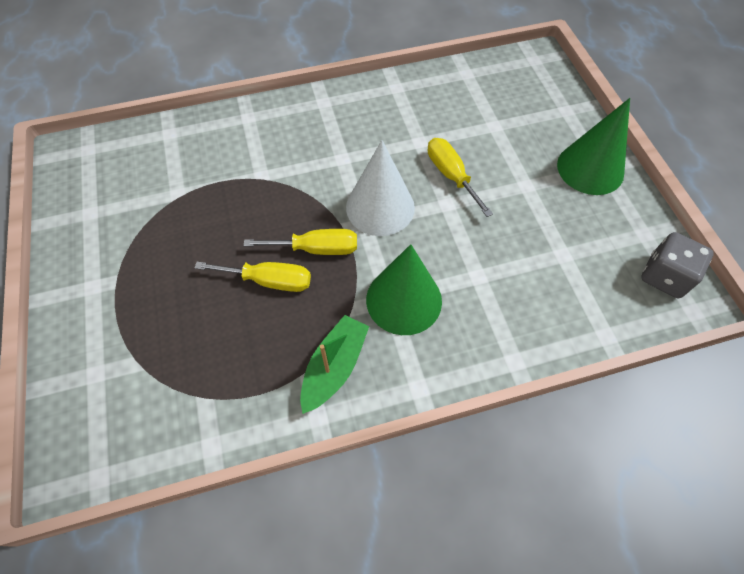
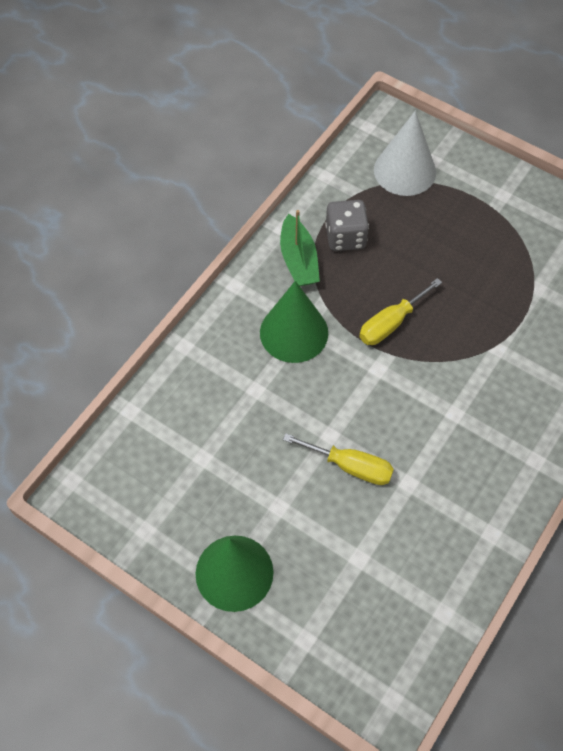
camera: 140 degrees right, 0 degrees up
yellow screwdriver [195,262,311,292] -> none
white cone [346,140,415,236] -> white cone moved to [374,111,436,196]
grey dice [641,232,713,298] -> grey dice moved to [325,200,369,251]

